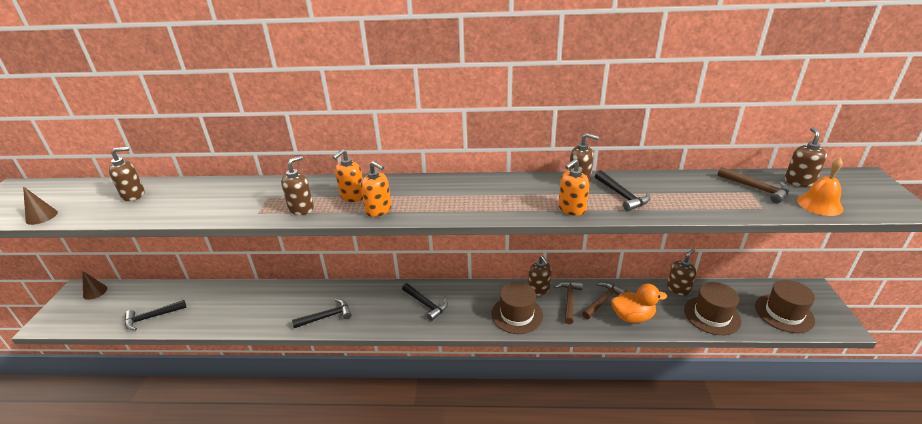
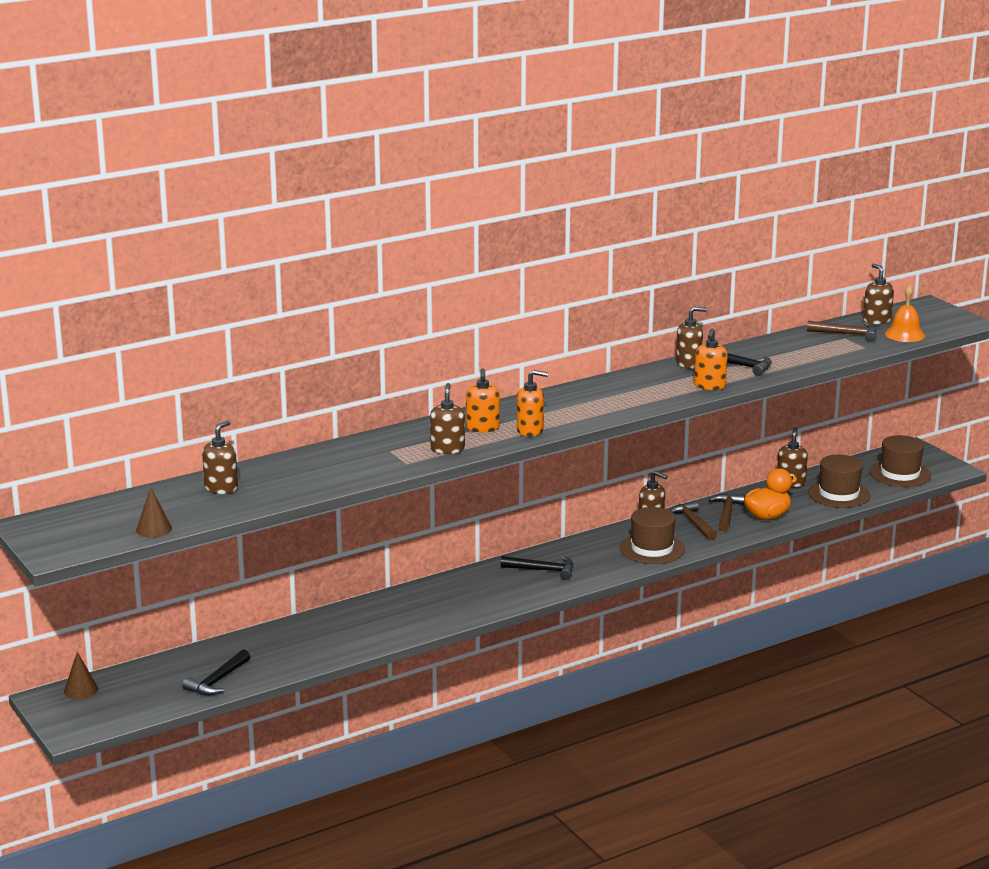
camera: 35 degrees left, 10 degrees down
black hammer [292,299,352,328] -> none

